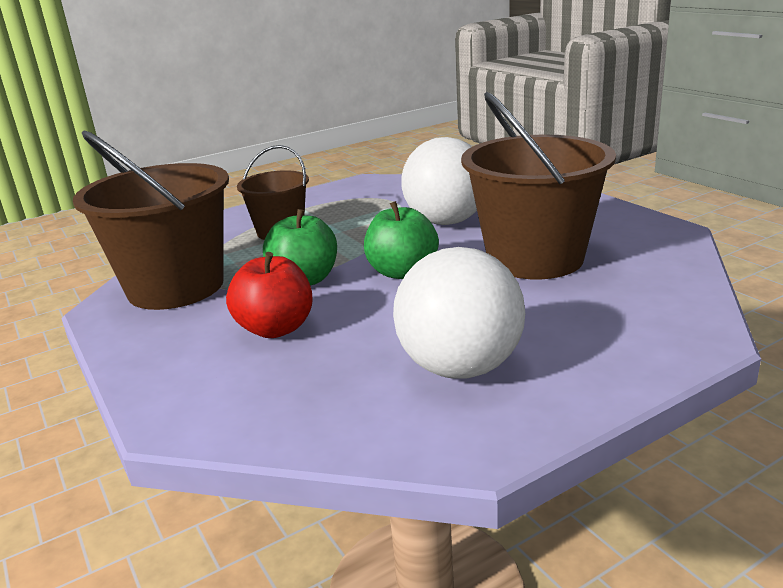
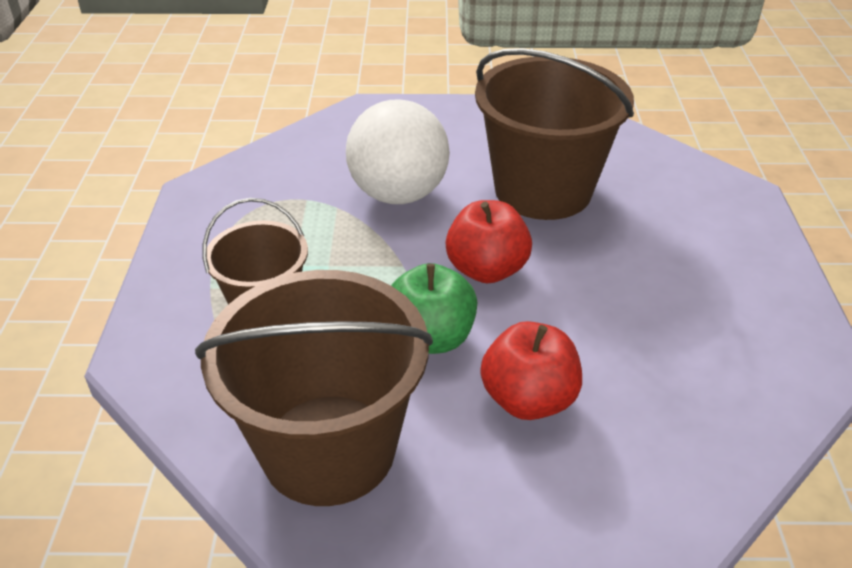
camera: 60 degrees left, 15 degrees up
green apple [364,201,439,279] -> red apple [446,200,532,283]
white ball [393,247,525,378] -> none

